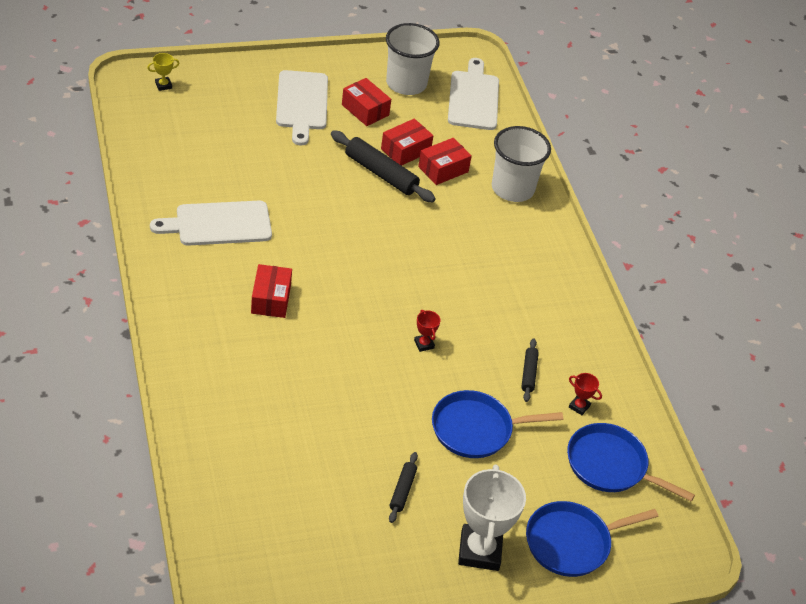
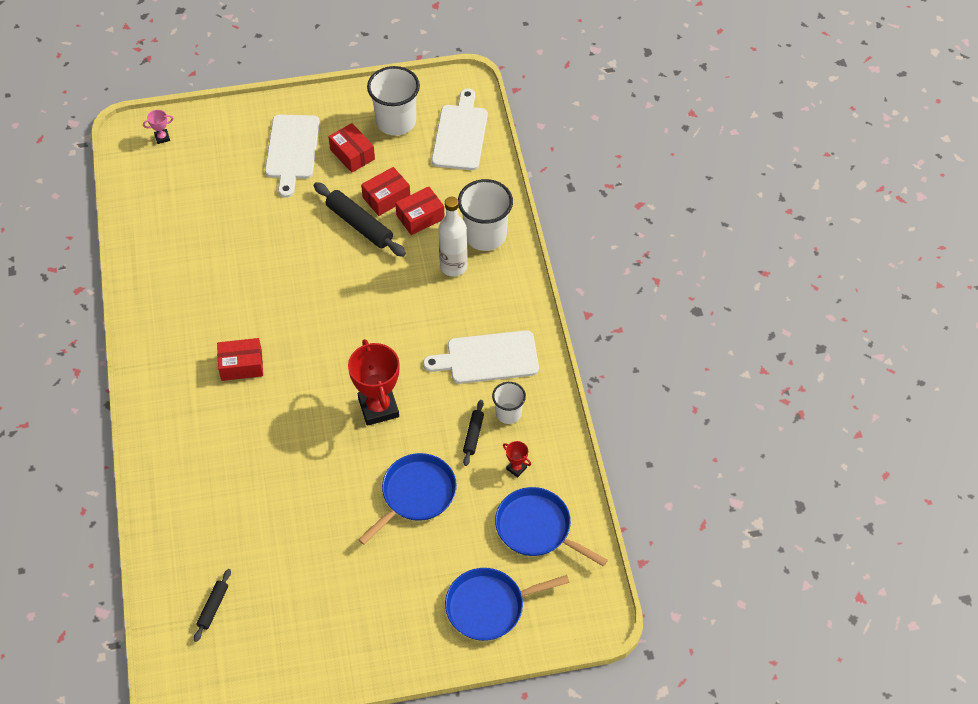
camera: 10 degrees right, 10 degrees up
yellow trophy [147,53,179,91] -> pink trophy [143,110,173,144]
white cutting board [150,201,272,246] -> white cutting board moved to [423,330,539,384]
red box [251,264,292,318] -> red box turned 75 degrees clockwise [217,338,263,381]
black rolling pin [389,452,418,523] -> black rolling pin moved to [194,569,231,642]
red trophy [414,310,440,352] -> red trophy [348,339,400,426], size x2.29
blue pan [432,390,563,458] -> blue pan turned 135 degrees clockwise [358,453,457,545]
white trophy [458,465,526,571] -> none
none -> white bottle [438,197,468,277]
none -> white cup [492,382,526,424]

